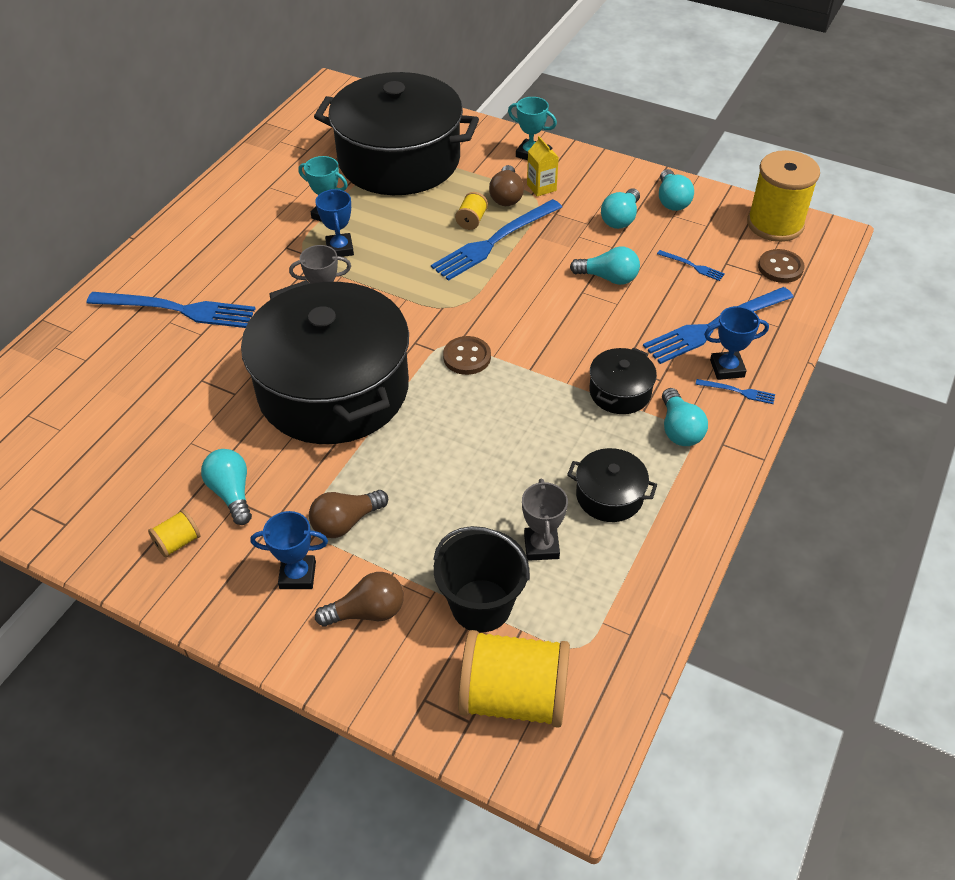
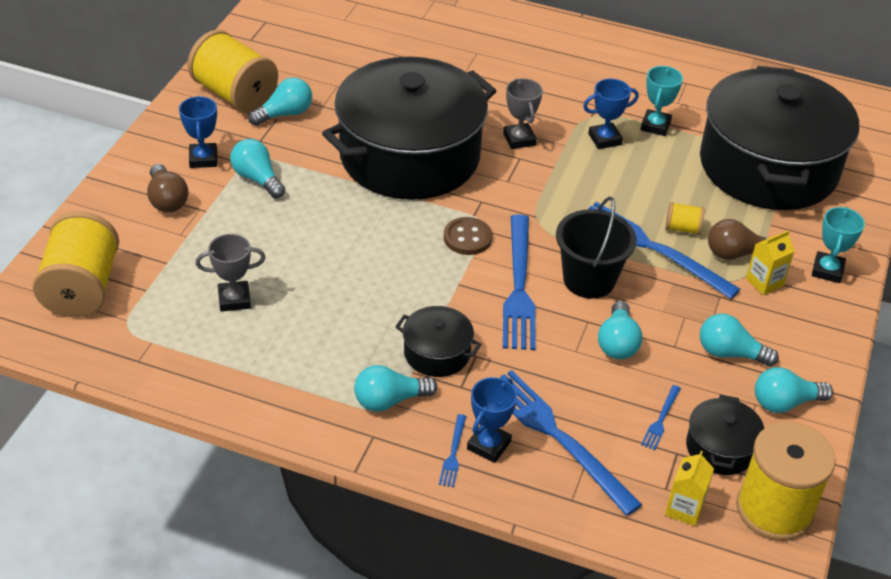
camera: 80 degrees right, 5 degrees down
blue fork [87,292,255,328] -> blue fork moved to [503,214,536,350]
yellow spool [148,509,200,558] -> yellow spool [188,30,278,113], size x2.26
brown light bulb [309,490,388,538] -> turquoise light bulb [230,139,285,198]
black bucket [433,526,530,632] -> black bucket moved to [556,197,637,299]
black pot [567,448,657,522] -> black pot moved to [686,394,764,475]
blue trophy [704,306,769,380] -> blue trophy turned 45 degrees clockwise [467,377,517,463]
brown button [758,249,804,283] -> yellow carton [665,451,714,526]

